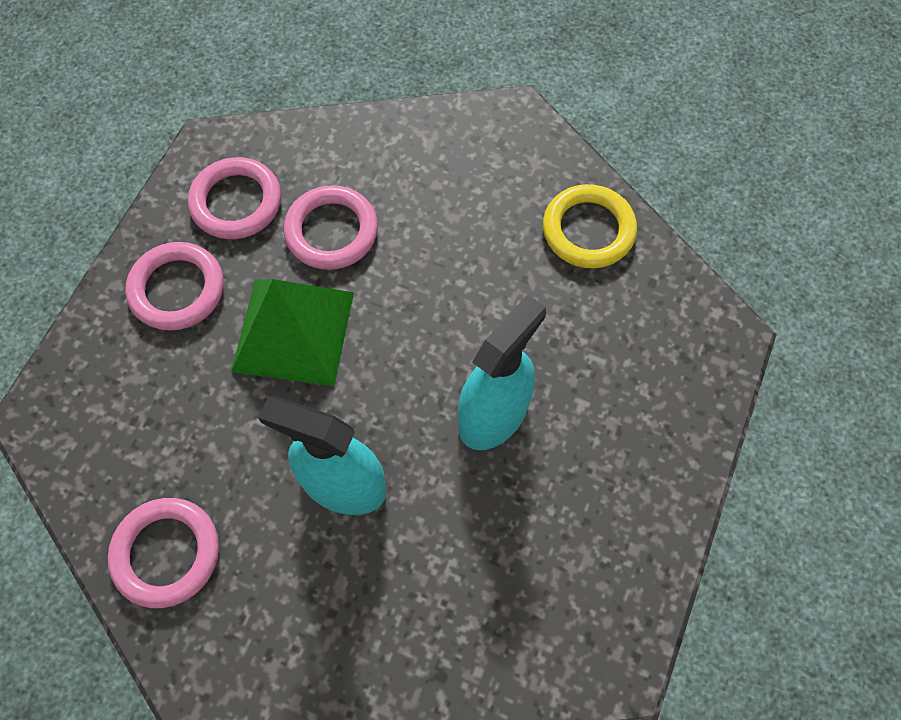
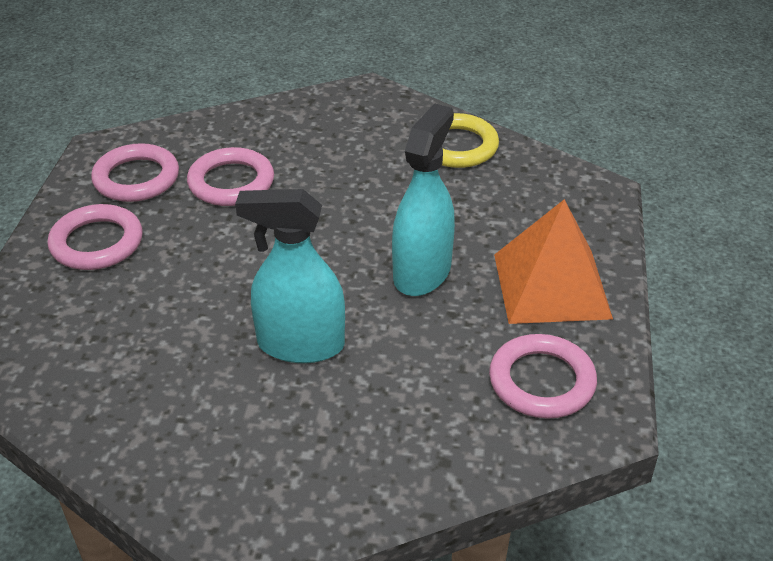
camera: 15 degrees left, 25 degrees down
pink ring [108,498,219,608] -> pink ring moved to [489,334,597,419]
green pyramid [231,279,354,386] -> none
none -> orange pyramid [494,199,613,324]

